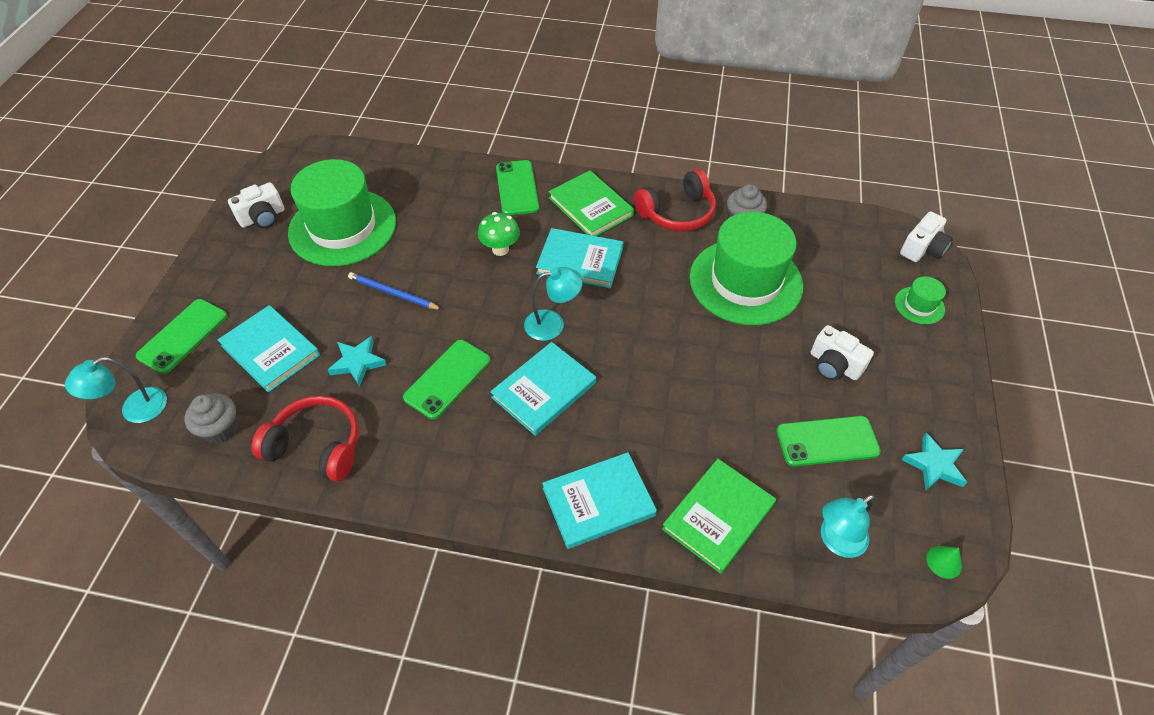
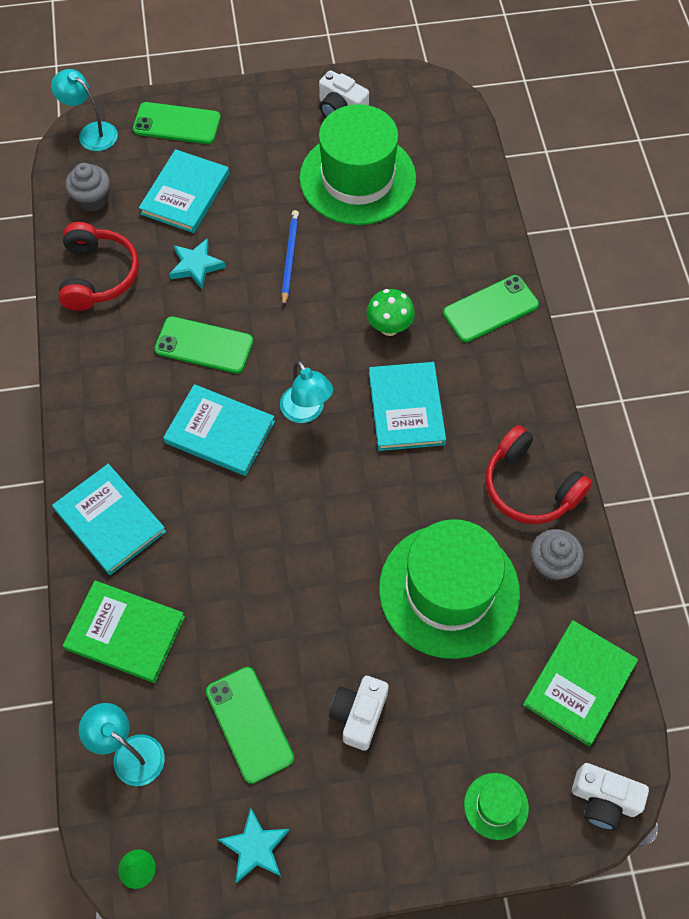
camera: 70 degrees right, 10 degrees up
green book [548,170,634,236] -> green book moved to [523,620,638,746]

